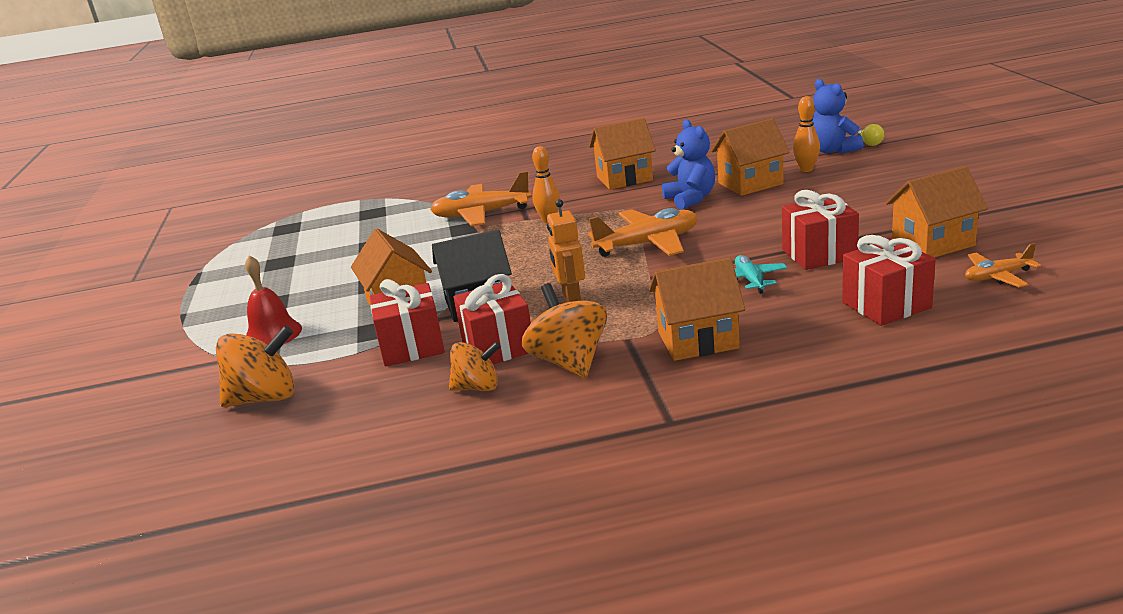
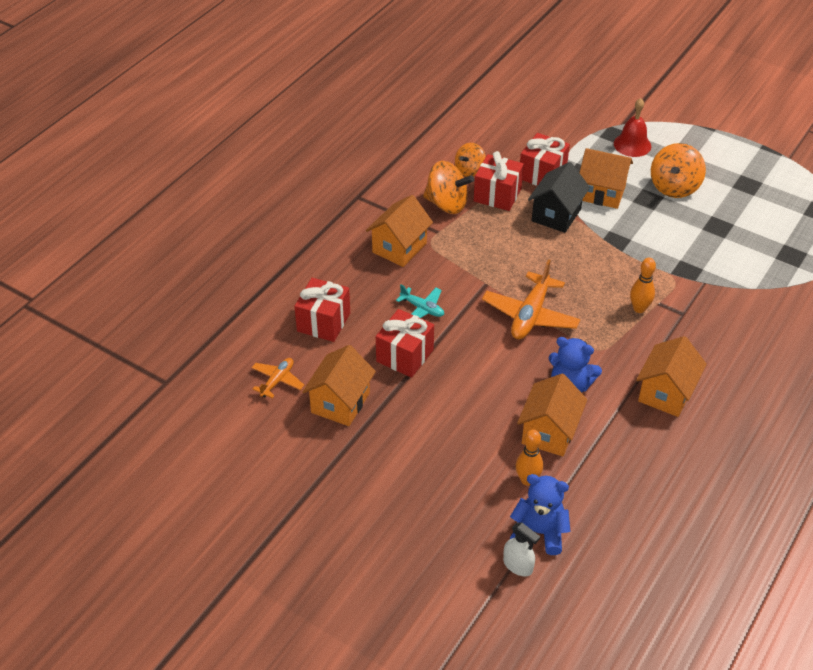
camera: 130 degrees right, 20 degrees up
orange spinning top [216,326,295,407] -> orange spinning top moved to [651,143,706,198]
orange plane [430,171,531,226] -> none
orange robot [547,199,585,302] -> none
yellow light bulb [858,124,885,146] -> white spray bottle [503,523,540,576]

